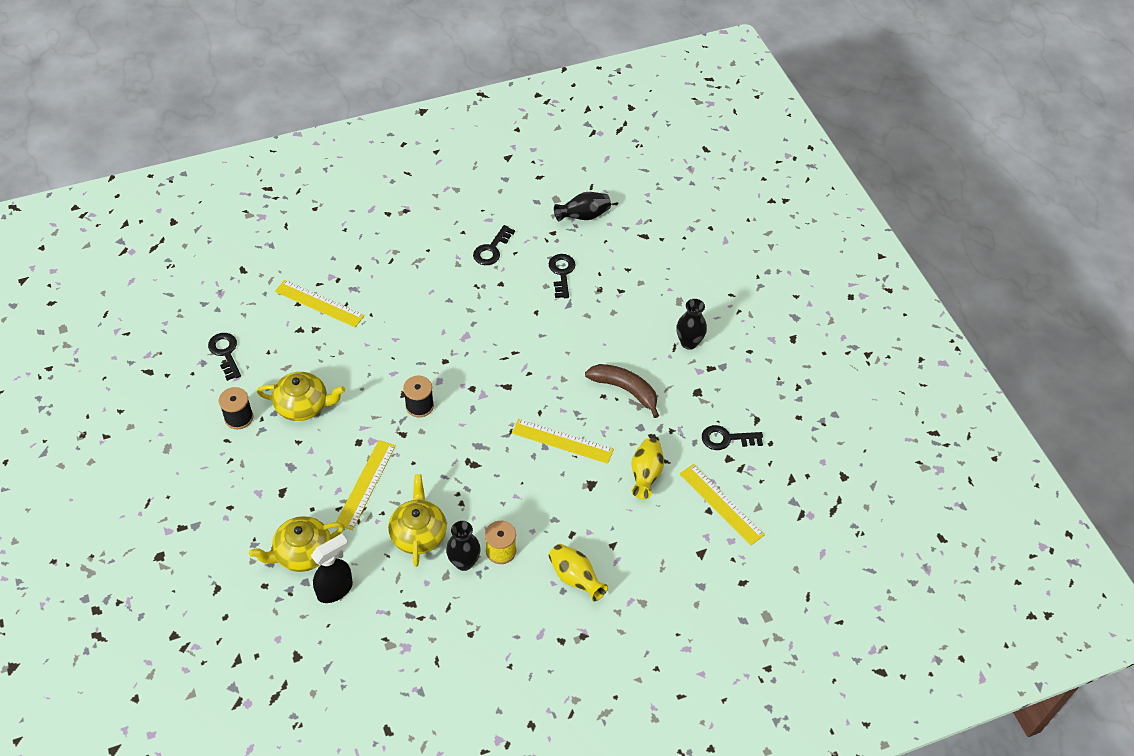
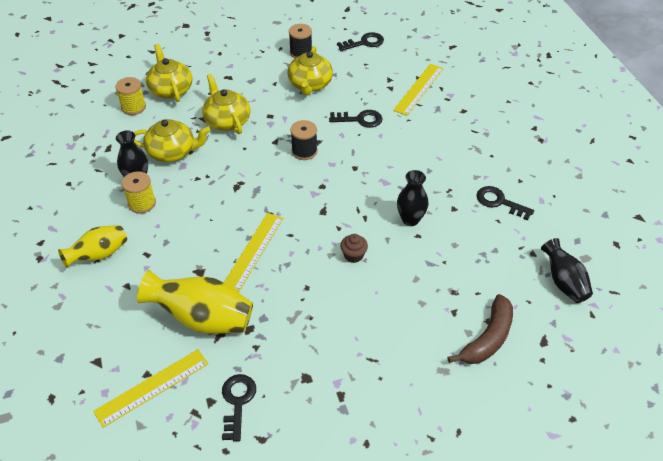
camera: 95 degrees right, 5 degrees down
black spray bottle [311,534,353,603] -> yellow spool [115,77,146,115]
yellow ruler [336,440,396,530] -> yellow teapot [202,74,250,134]
black key [549,254,576,298] -> black key moved to [329,110,383,128]
brown banana [585,364,659,418] -> brown banana moved to [447,294,513,364]
yellow vase [631,438,664,499] -> yellow vase [137,270,253,334], size x1.58
black vase [676,299,707,350] -> black vase moved to [397,170,428,226]
none -> brown cupcake [340,234,368,263]

